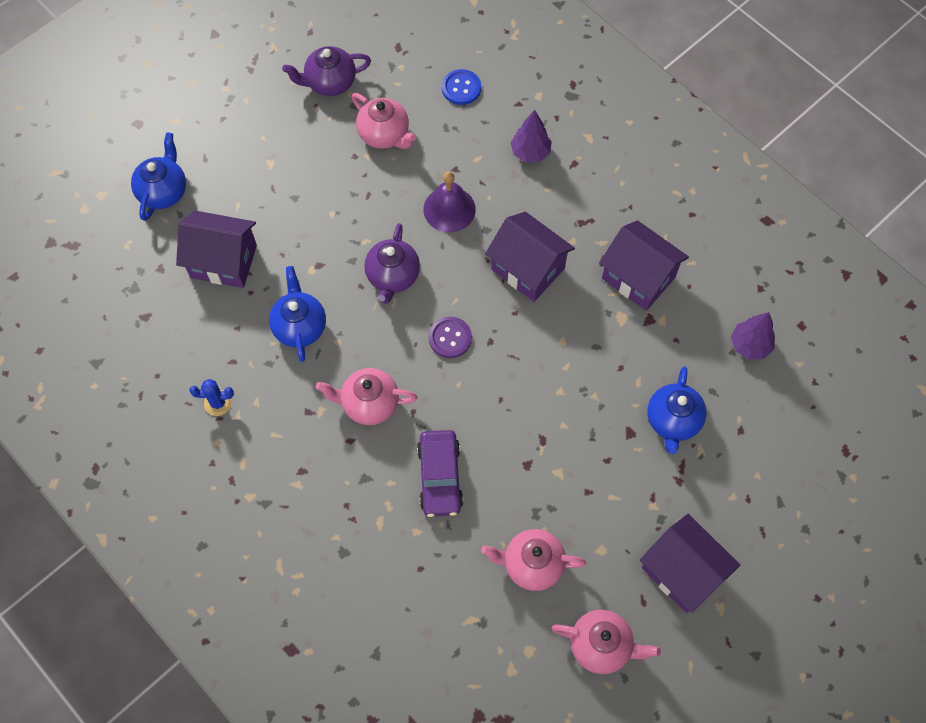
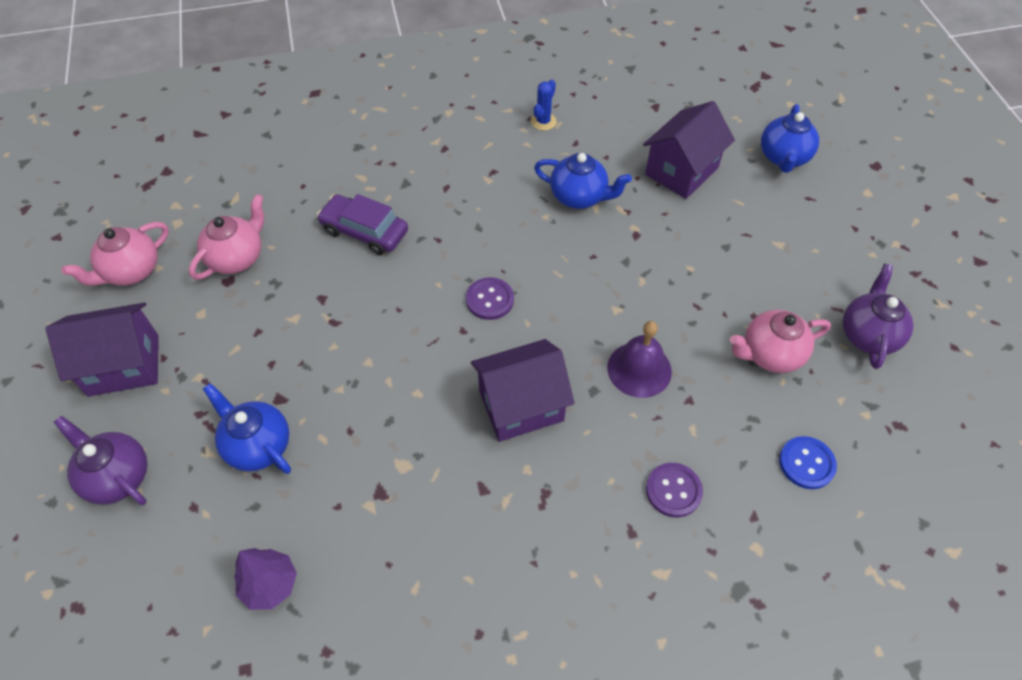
camera: 120 degrees right, 10 degrees down
blue teapot [131,132,186,221] -> blue teapot turned 60 degrees clockwise [761,104,819,173]
pink teapot [316,368,417,425] -> none
purple teapot [364,223,420,304] -> purple teapot moved to [54,415,148,505]
purple tree [511,110,552,162] -> purple button [646,463,703,517]
purple house [599,220,689,311] -> none

